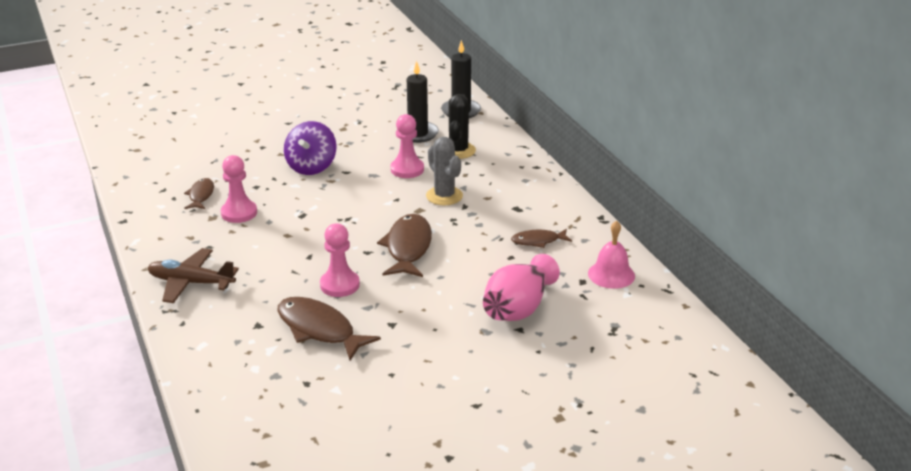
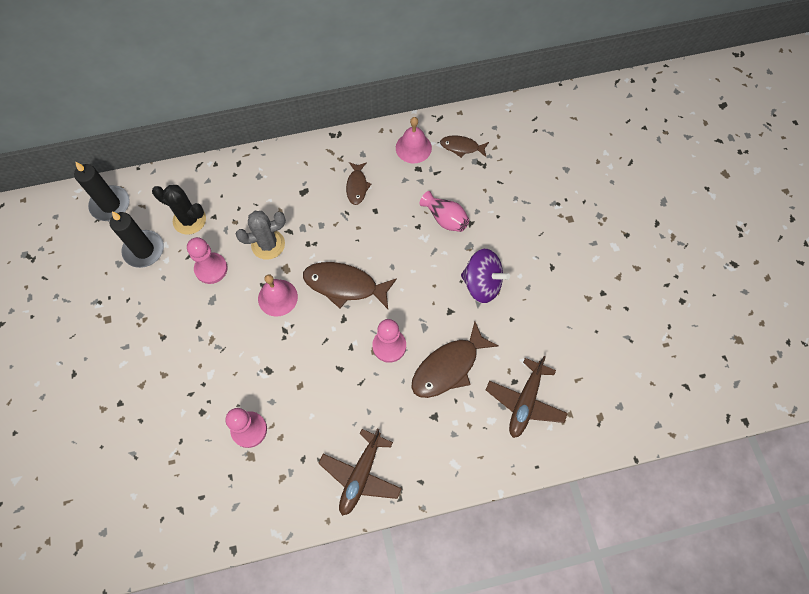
camera: 80 degrees left, 35 degrees up
brown fish [184,178,214,209] -> brown fish moved to [440,135,489,158]
purple spinning top [284,121,337,175] -> purple spinning top moved to [461,249,510,303]
pink vase [483,254,560,321] -> pink vase [420,191,469,232], size x0.66
none -> pink bell [258,274,298,317]
none -> brown plane [486,356,568,438]

